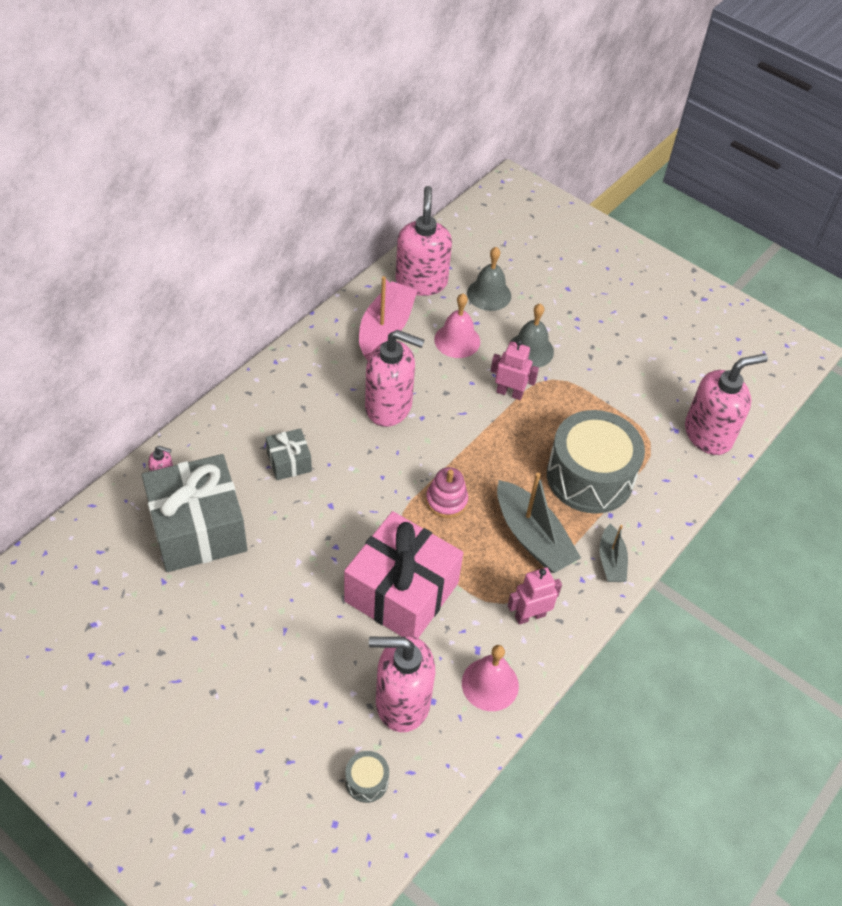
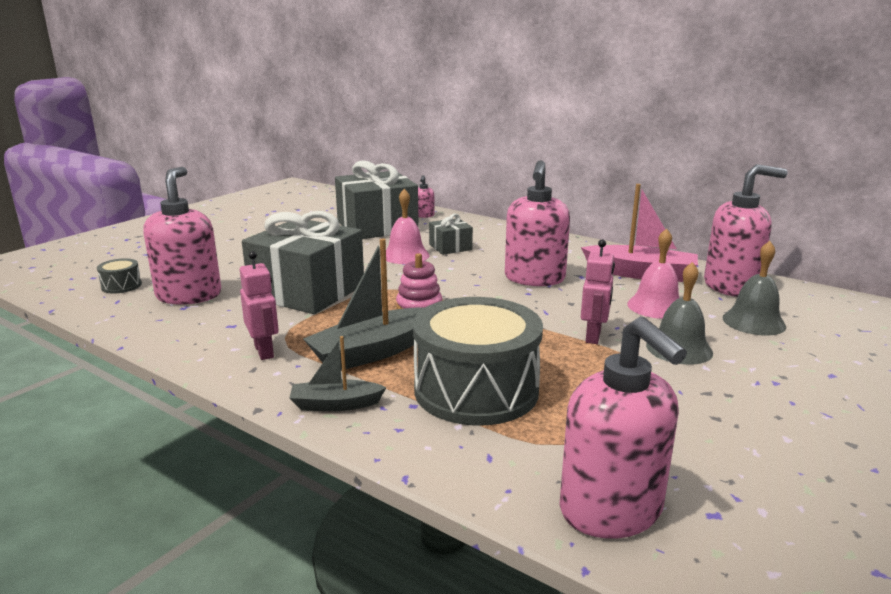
camera: 90 degrees right, 30 degrees down
pink gift [344,511,463,638] -> grey gift [242,211,364,314]
pink bell [462,645,519,711] -> pink bell moved to [386,189,430,264]

